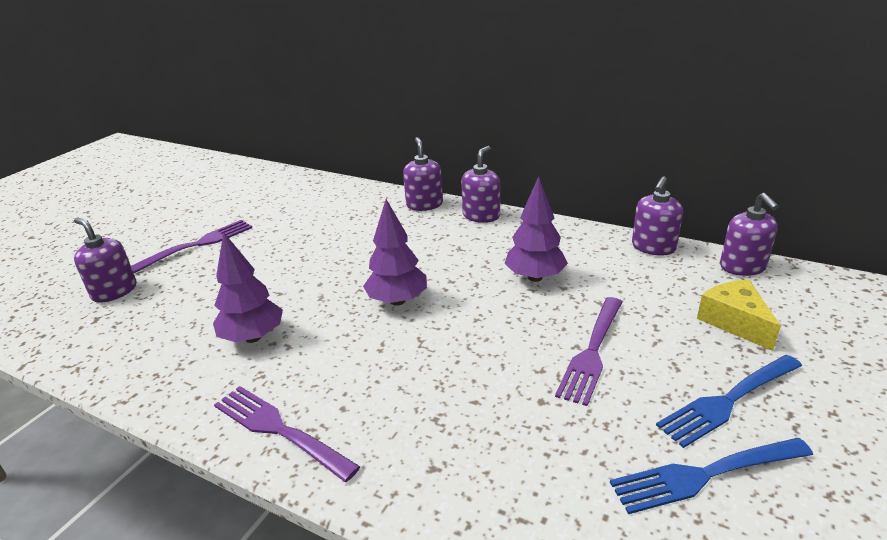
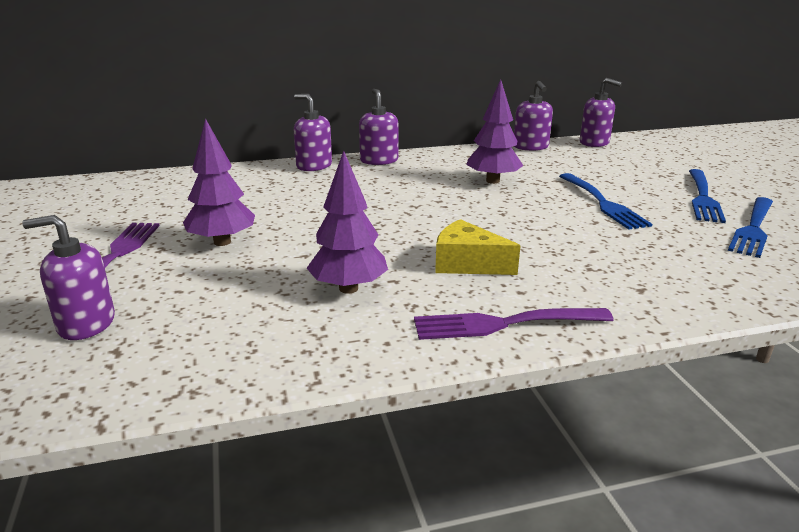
camera: 45 degrees left, 5 degrees down
purple tree [363,199,427,306] -> purple tree moved to [183,118,255,246]
purple fork [555,297,623,406] -> blue fork [559,173,653,230]
yellow cheese [697,280,781,351] -> yellow cheese moved to [435,219,521,275]

